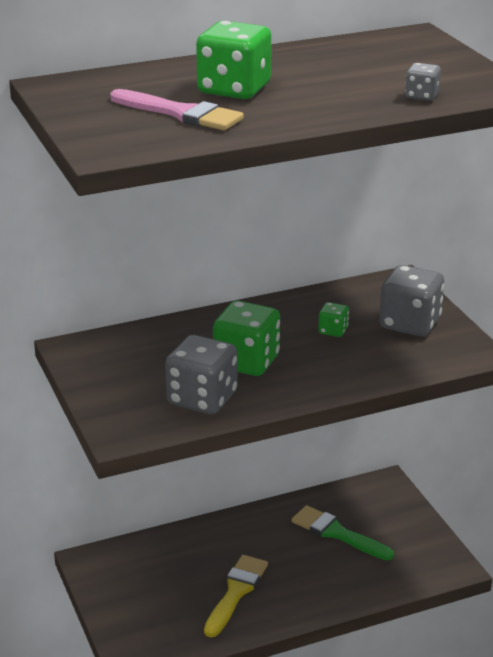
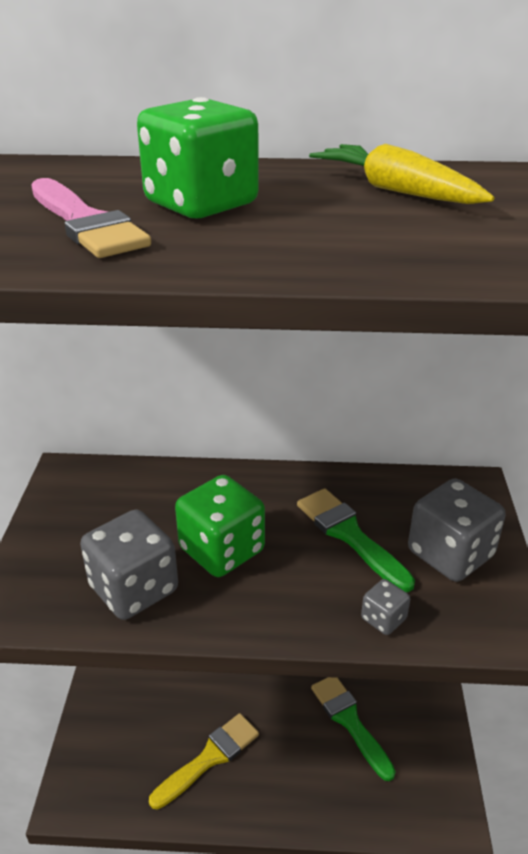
camera: 25 degrees right, 5 degrees up
green dice [318,302,349,337] -> green brush [297,488,415,592]
grey dice [405,63,441,101] -> grey dice moved to [361,579,410,635]
none -> yellow carrot [309,144,494,204]

